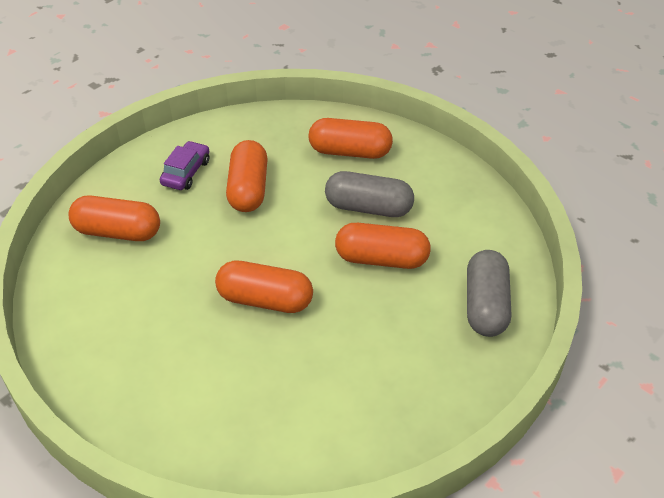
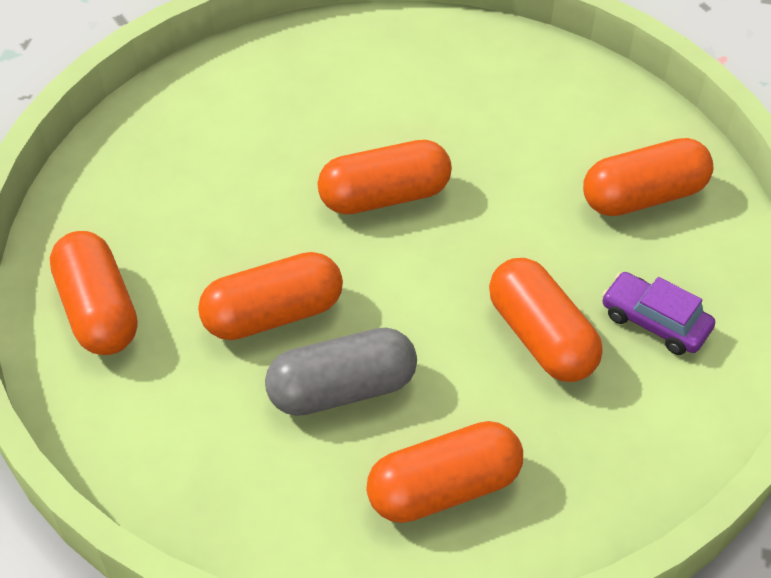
camera: 150 degrees right, 5 degrees up
purple car [160,141,209,190] -> purple car turned 135 degrees clockwise [602,272,715,355]
grey capsule [467,250,511,337] -> orange capsule [50,231,137,355]

